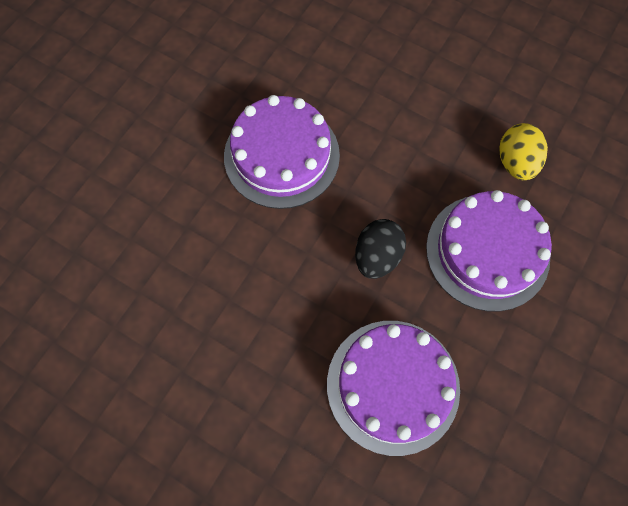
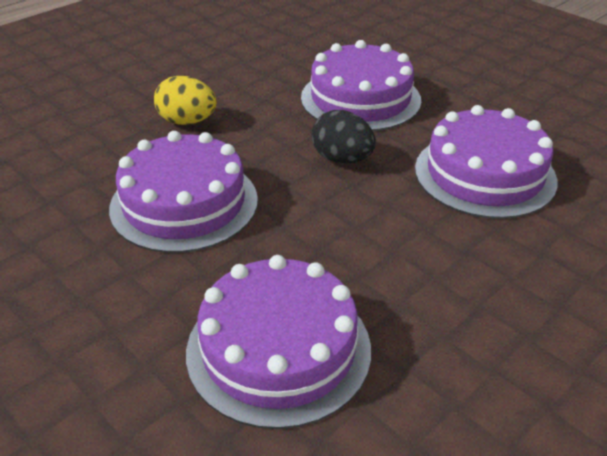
camera: 75 degrees left, 30 degrees down
yellow egg [499,123,548,180] -> yellow egg moved to [154,76,217,125]
none -> purple cake [186,255,371,429]

